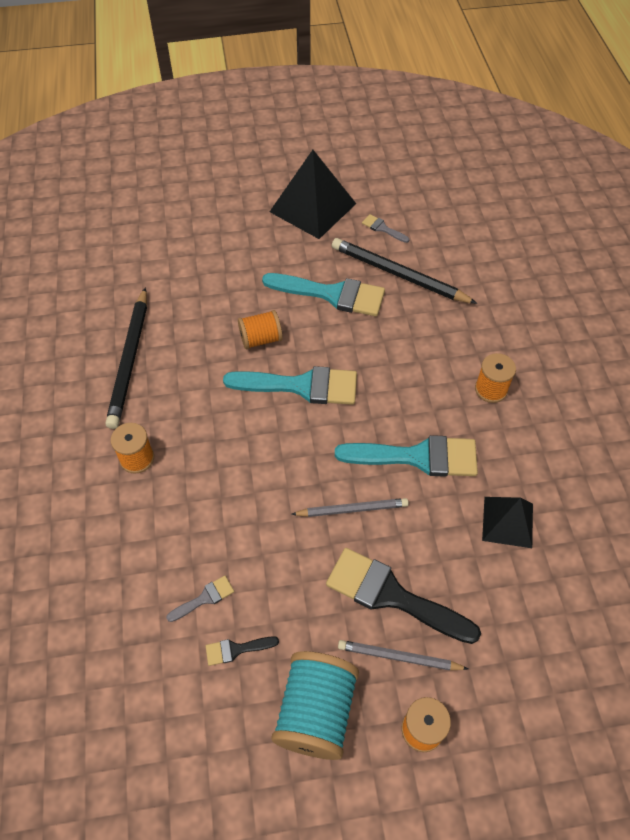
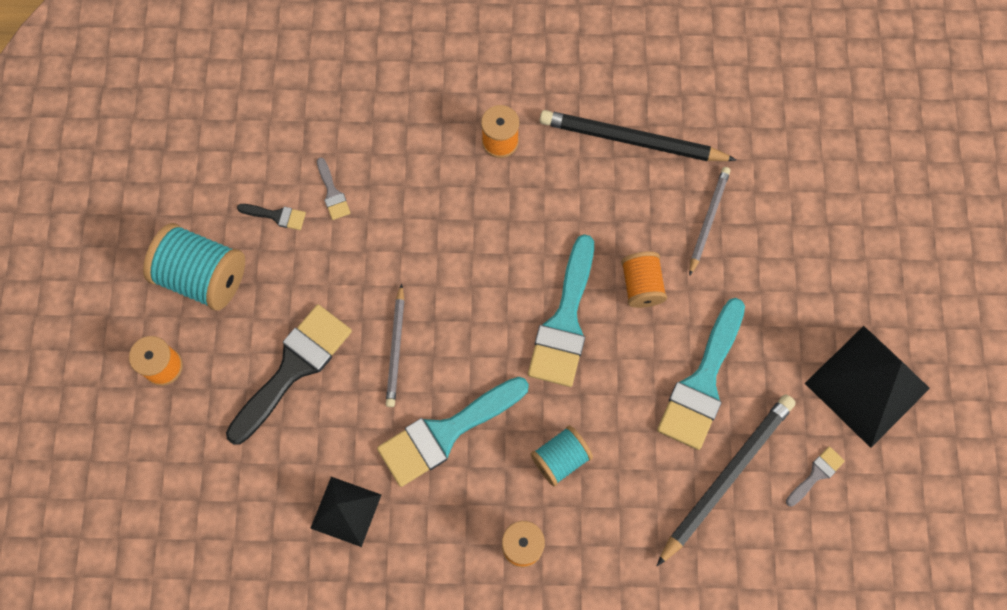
camera: 100 degrees right, 15 degrees up
black brush [206,636,279,666] -> black brush turned 105 degrees clockwise [237,204,306,230]
turquoise brush [335,435,478,477] -> turquoise brush turned 45 degrees clockwise [377,377,529,487]
grey pencil [338,640,468,670] -> grey pencil moved to [689,167,730,276]
none -> turquoise spool [531,425,593,486]

